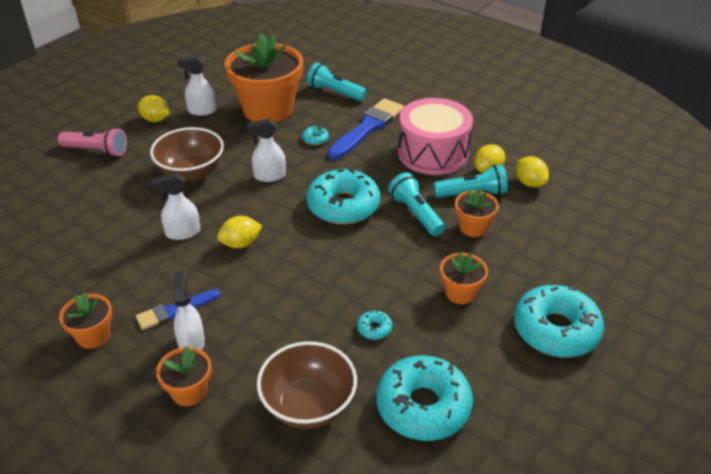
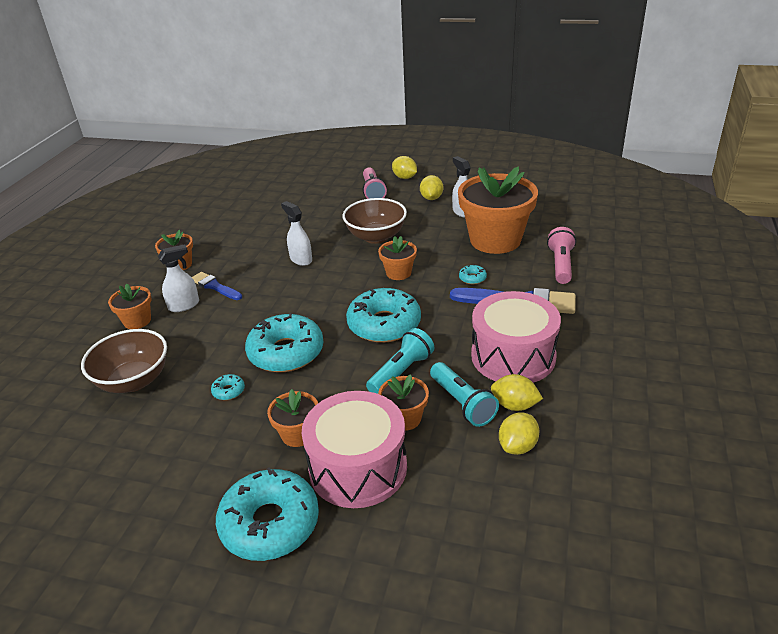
camera: 70 degrees right, 5 degrees down
yellow lemon [217,216,262,248] -> yellow lemon moved to [392,156,417,179]
white spray bottle [247,119,286,182] -> orange flower pot [378,236,417,280]
turquoise flashlight [307,62,367,101] -> pink flashlight [547,227,576,284]
turquoise donut [376,355,473,441] -> turquoise donut moved to [245,313,323,372]
none -> pink drum [302,391,407,508]

